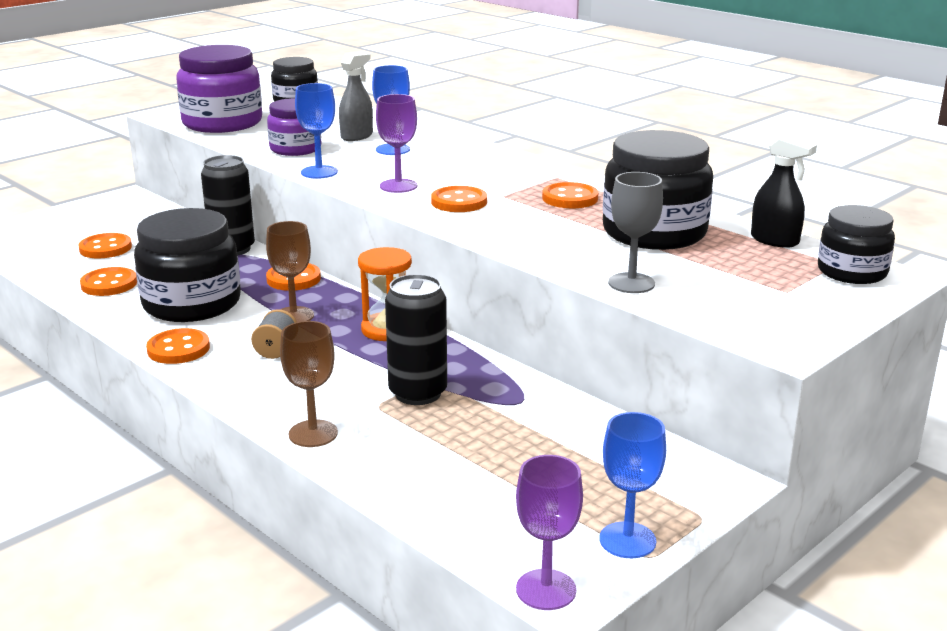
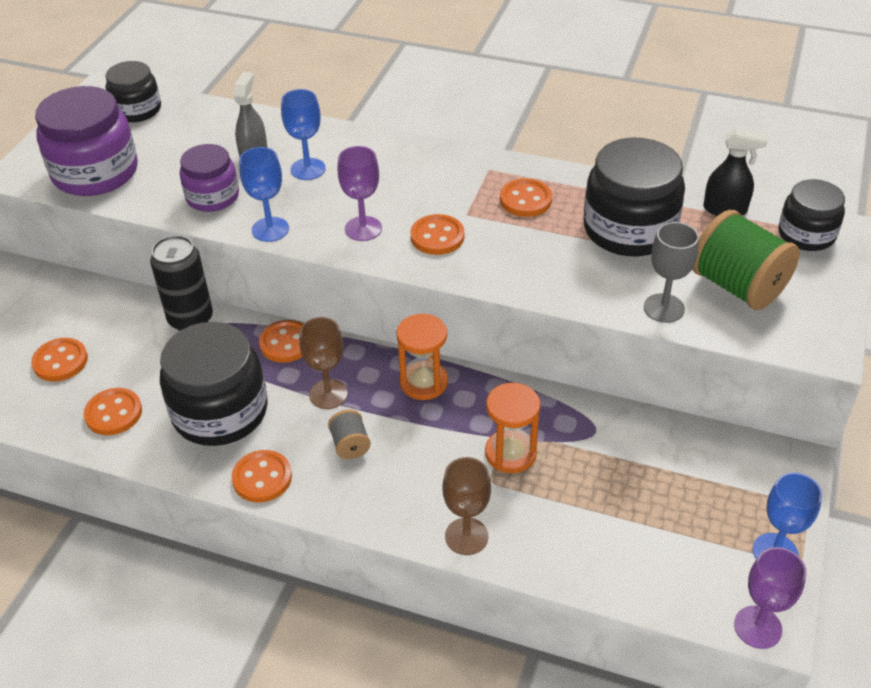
camera: 25 degrees left, 20 degrees up
black can [385,274,447,405] -> orange hourglass [485,383,541,473]
none -> green spool [692,210,800,310]

